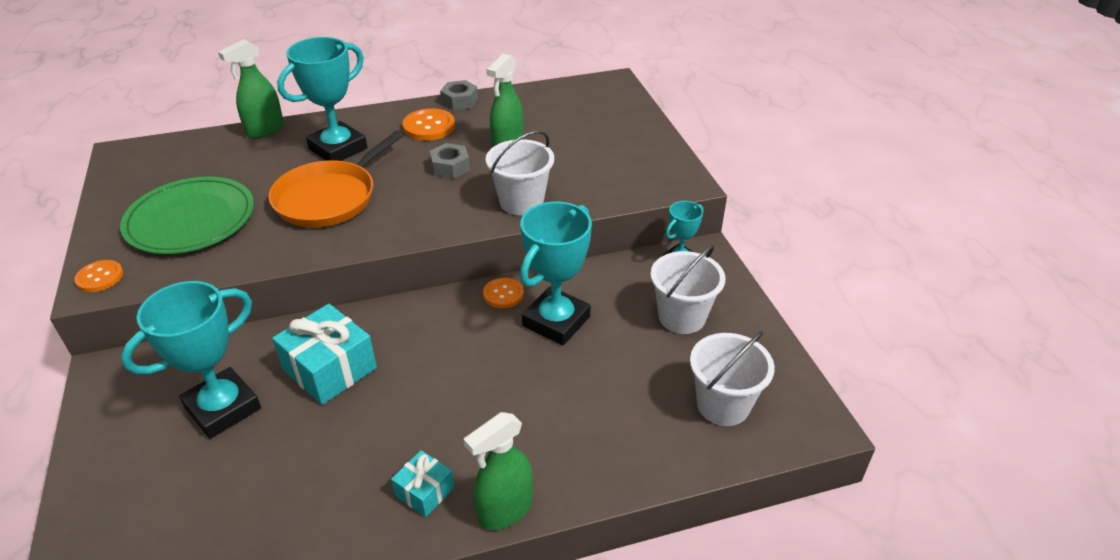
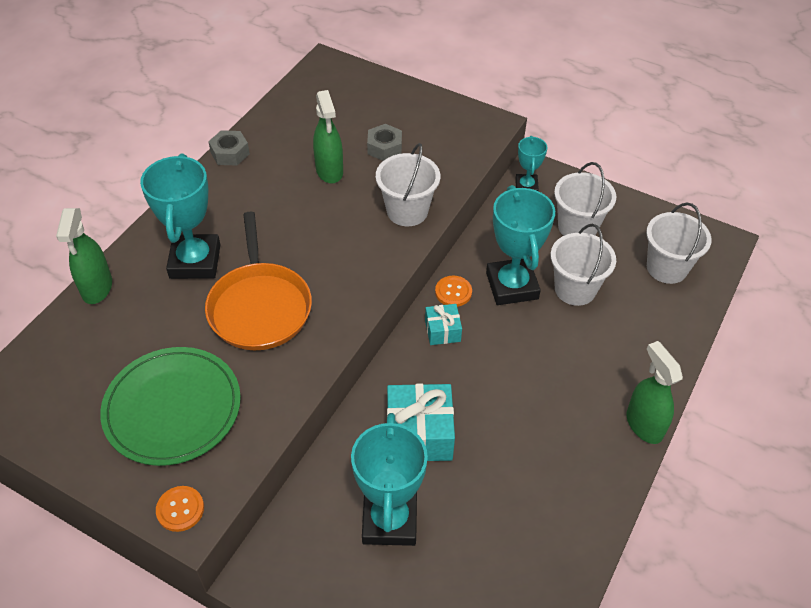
camera: 45 degrees left, 10 degrees up
turquoise gift [391,450,454,517] -> turquoise gift moved to [425,304,462,345]
orange button [402,108,455,141] -> none
grey nut [430,143,470,179] -> grey nut moved to [367,124,402,161]
green spray bottle [464,412,533,530] -> green spray bottle turned 150 degrees clockwise [627,341,683,444]
none -> white bucket [551,224,616,306]

